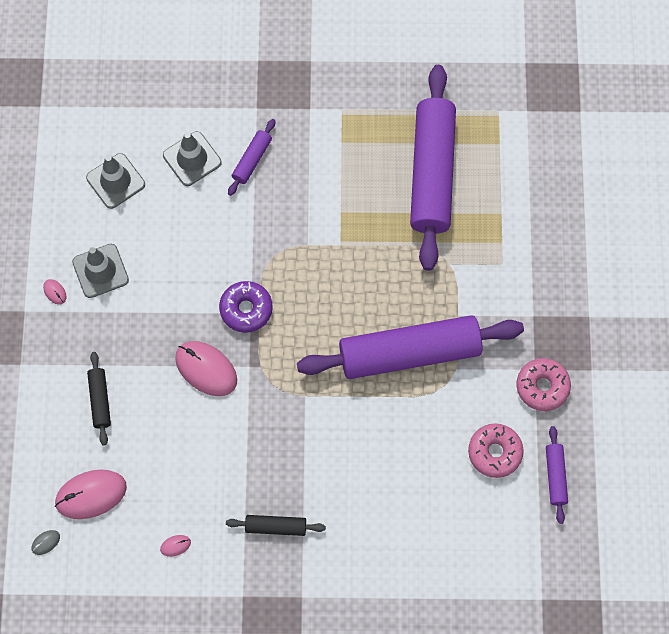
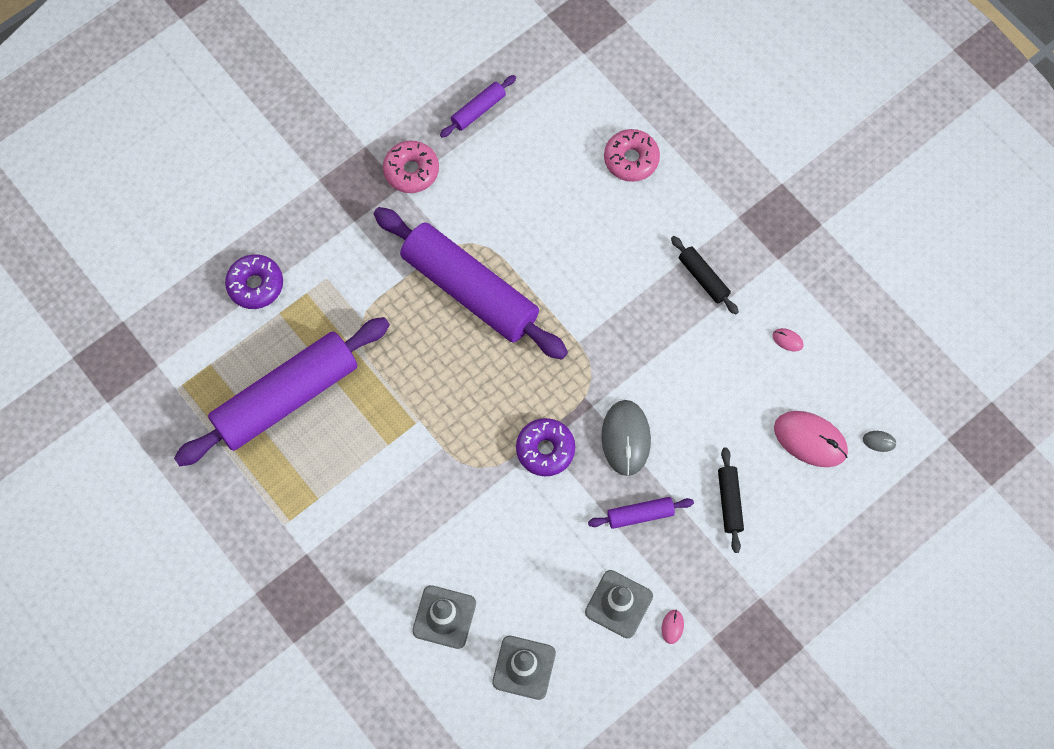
camera: 130 degrees left, 0 degrees up
black rolling pin [87,352,111,446] -> black rolling pin turned 45 degrees counterclockwise [718,447,744,553]
pink mouse [175,341,237,396] -> grey mouse [601,400,651,476]
purple rolling pin [228,119,275,196] -> purple rolling pin moved to [588,497,694,529]
pink donut [468,424,524,478] -> pink donut moved to [604,129,660,182]
none -> purple donut [225,254,283,309]

